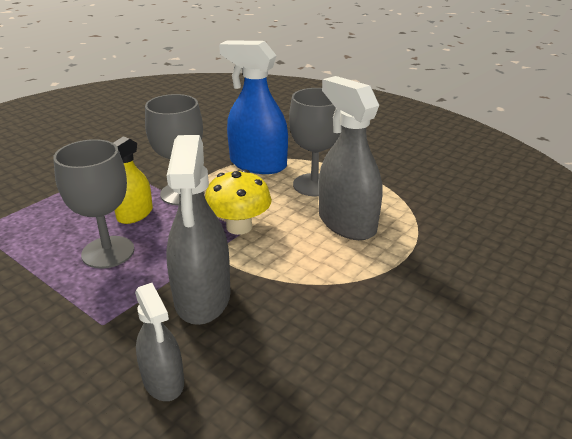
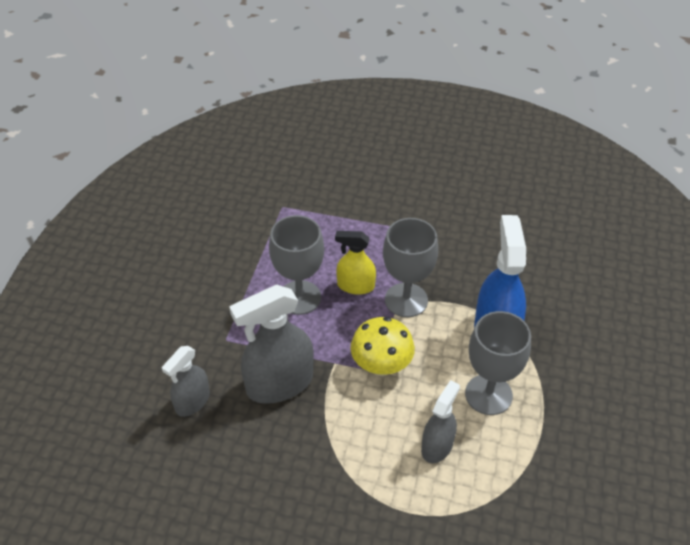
camera: 65 degrees right, 15 degrees up
grey spray bottle [319,76,383,240] -> grey spray bottle [421,380,460,463], size x0.59

